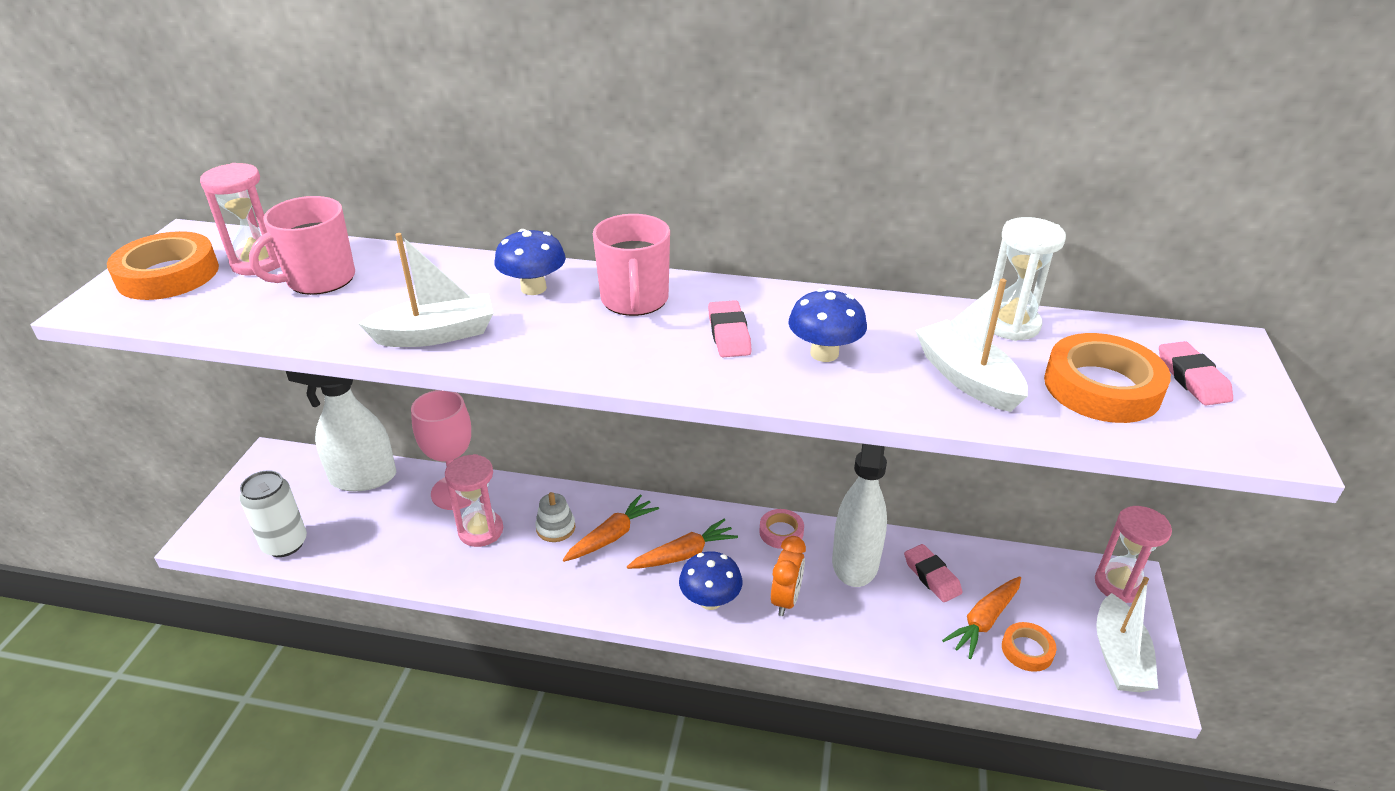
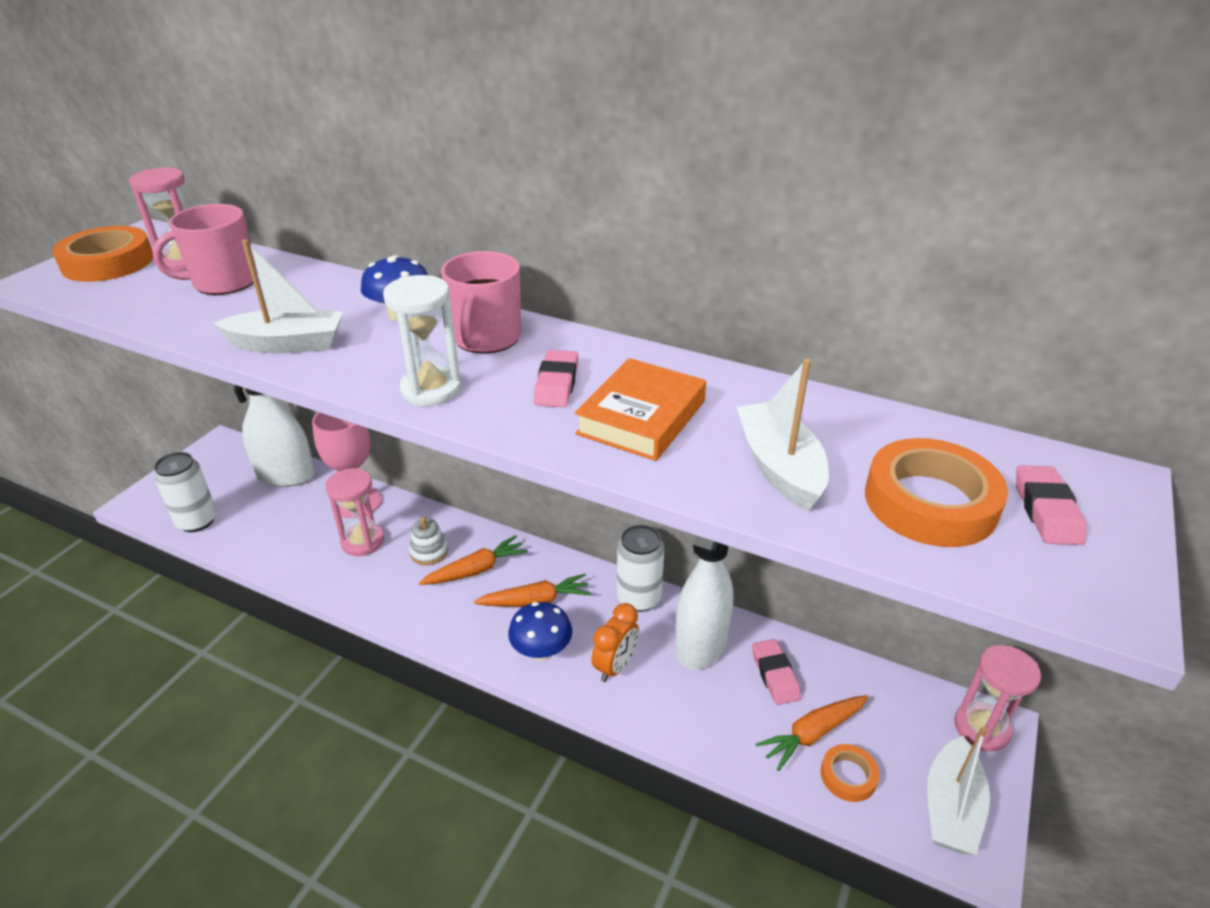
camera: 15 degrees right, 0 degrees up
pink tape [759,509,804,549] -> white can [617,525,664,612]
blue mushroom [788,288,867,362] -> orange book [575,358,706,461]
white hourglass [991,217,1066,341] -> white hourglass moved to [383,275,461,406]

